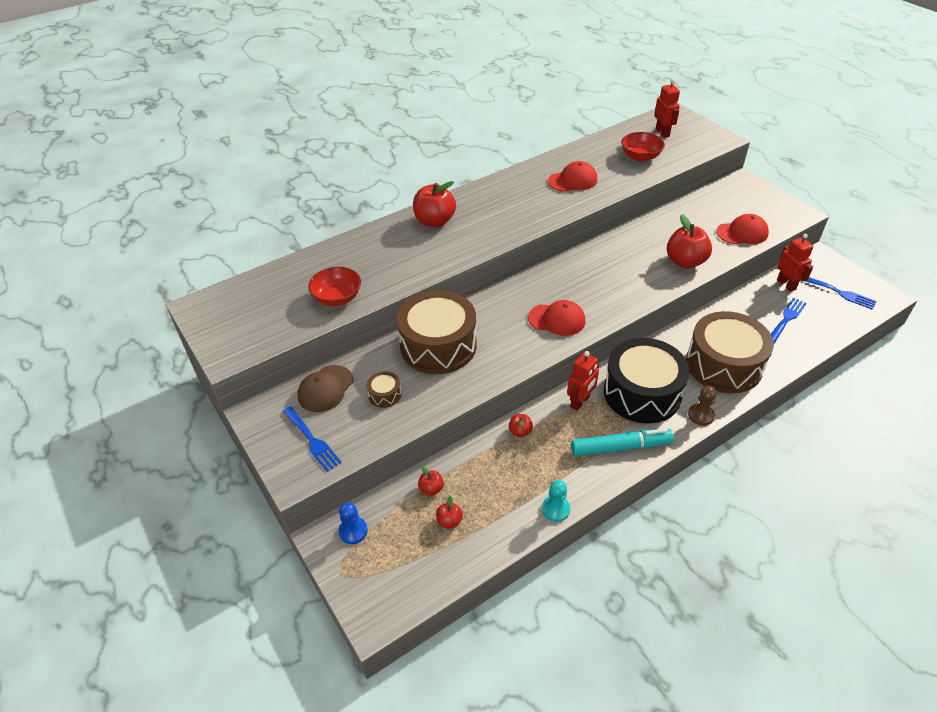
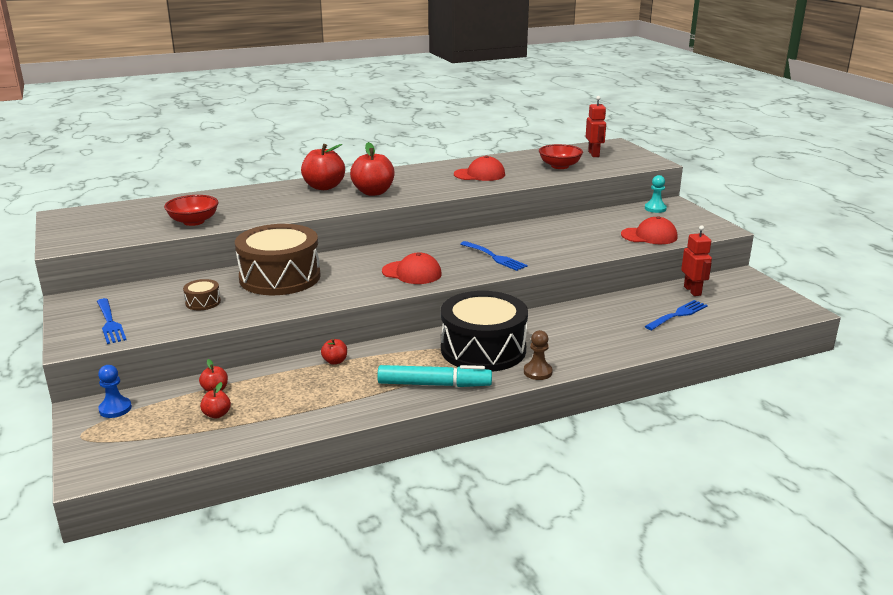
camera: 10 degrees right, 20 degrees down
brown cap [298,365,353,412] -> none
turquoise pawn [542,480,570,522] -> turquoise pawn moved to [645,175,667,213]
red robot [567,351,599,411] -> none
red apple [667,214,712,269] -> red apple moved to [350,142,394,196]
brown drum [686,311,774,393] -> none
blue fork [800,277,877,310] -> blue fork moved to [460,241,528,271]

